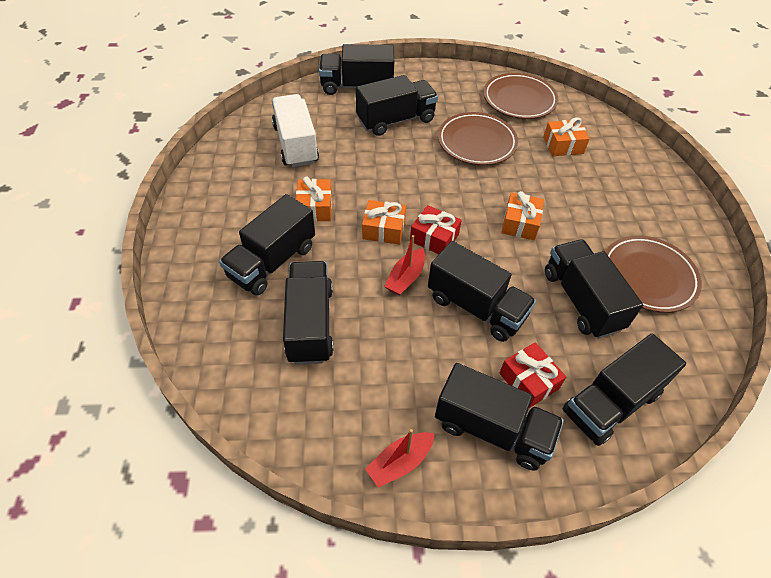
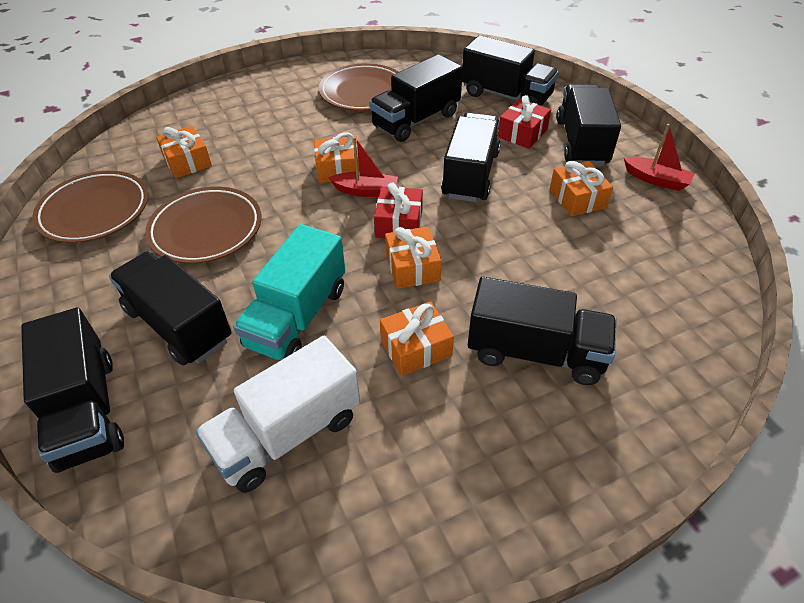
camera: 110 degrees left, 5 degrees down
black truck [283,261,334,365] -> none
red boat [384,235,425,296] -> red boat moved to [329,137,398,197]
none -> turquoise truck [233,224,346,360]
none -> orange gift [550,161,613,217]

